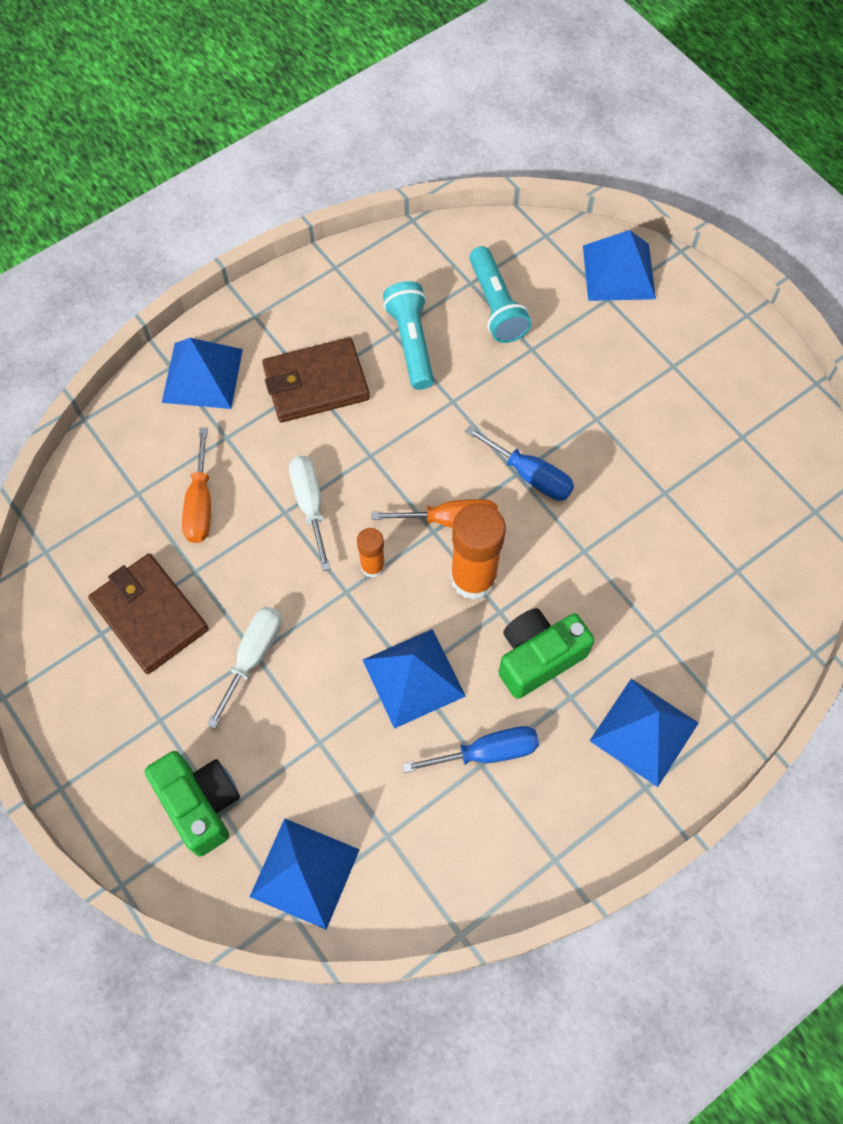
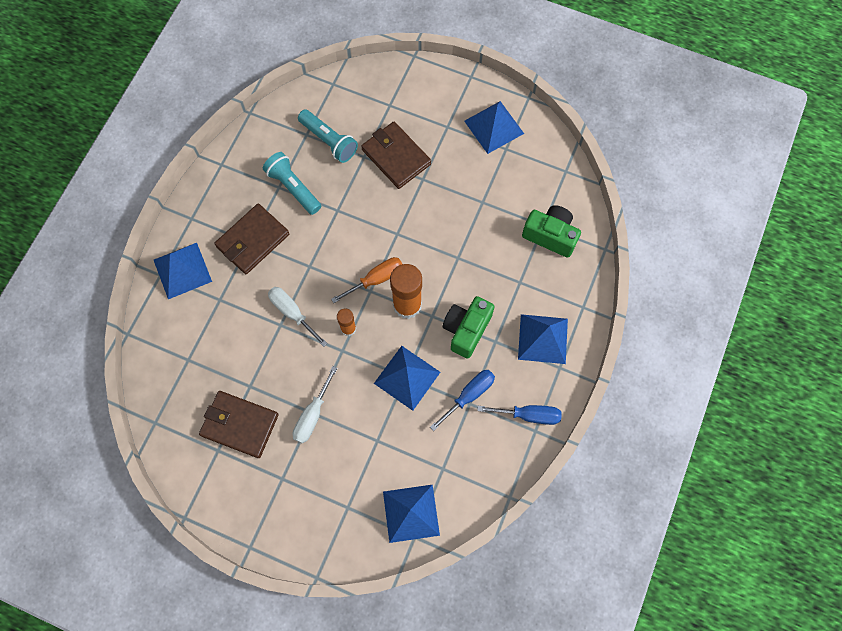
camera: 30 degrees left, 5 degrees up
green camera [145,751,240,857] -> green camera moved to [522,205,581,258]
orange screwdriver [182,428,211,543] -> none
white screwdriver [207,606,282,729] -> white screwdriver turned 150 degrees counterclockwise [292,366,337,444]
blue screwdriver [465,426,574,501] -> blue screwdriver moved to [477,405,562,425]
blue pyramid [583,230,656,301] -> blue pyramid moved to [464,101,524,154]
none -> brown wallet [361,122,431,189]

